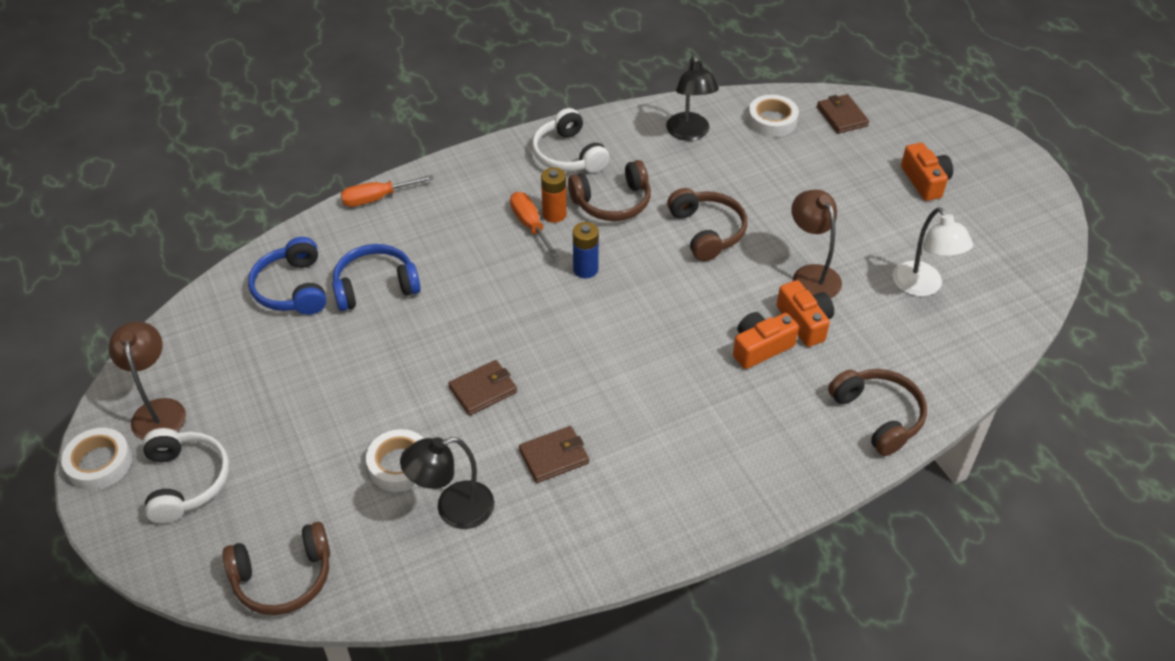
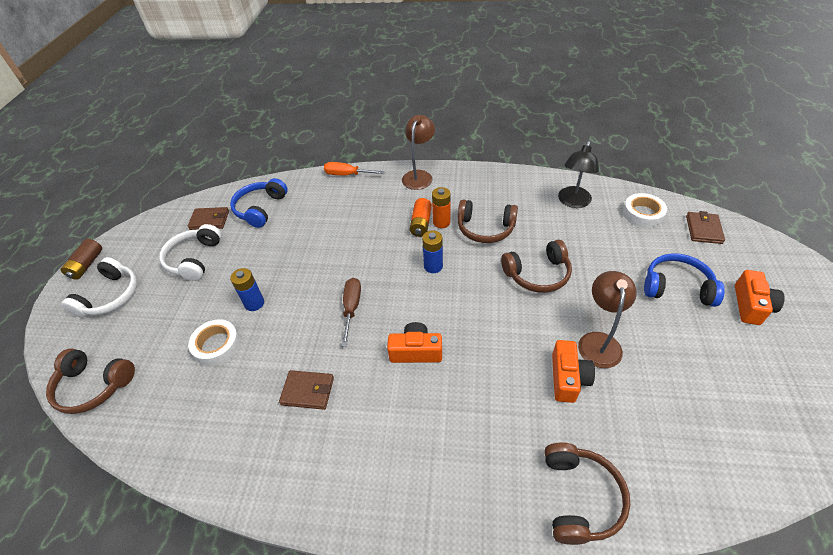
camera: 35 degrees right, 0 degrees up
white tape [61,428,132,490] -> brown battery [61,239,102,280]
brown lamp [108,321,186,440] -> brown lamp moved to [402,115,435,190]
blue headphones [332,244,421,311] -> blue headphones moved to [644,253,725,307]
black lamp [400,437,495,529] -> none
brown wallet [448,360,517,416] -> brown wallet moved to [188,207,229,230]
orange screwdriver [510,192,559,258] -> orange battery [409,198,432,237]
white headphones [532,108,610,173] -> white headphones moved to [159,224,222,281]
brown headphones [667,188,747,261] -> brown headphones turned 60 degrees clockwise [501,240,572,293]
orange camera [733,312,799,369] -> orange camera moved to [387,322,442,363]
white lamp [893,207,973,297] -> none
none -> blue battery [230,268,264,311]
none -> brown screwdriver [341,278,361,346]

